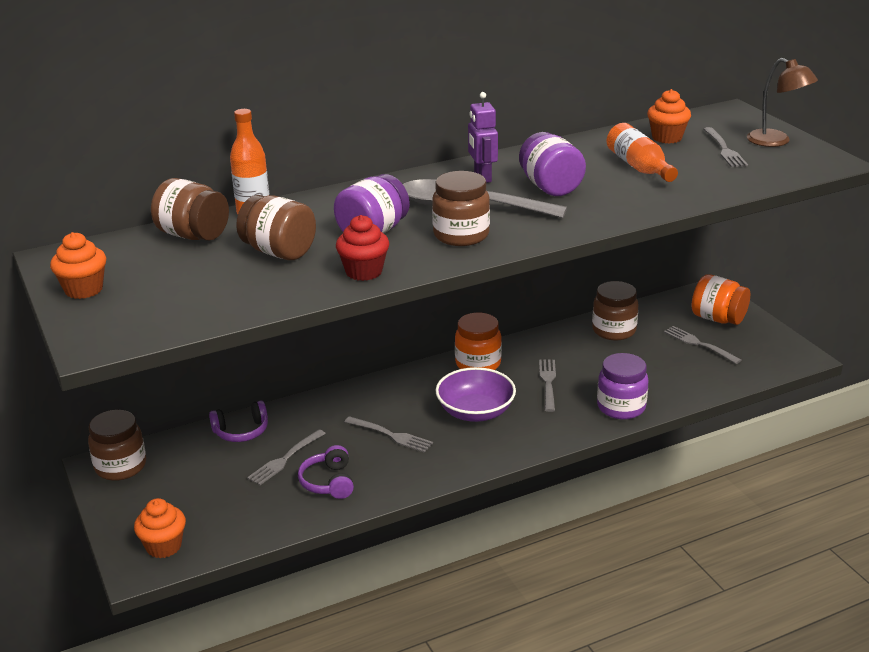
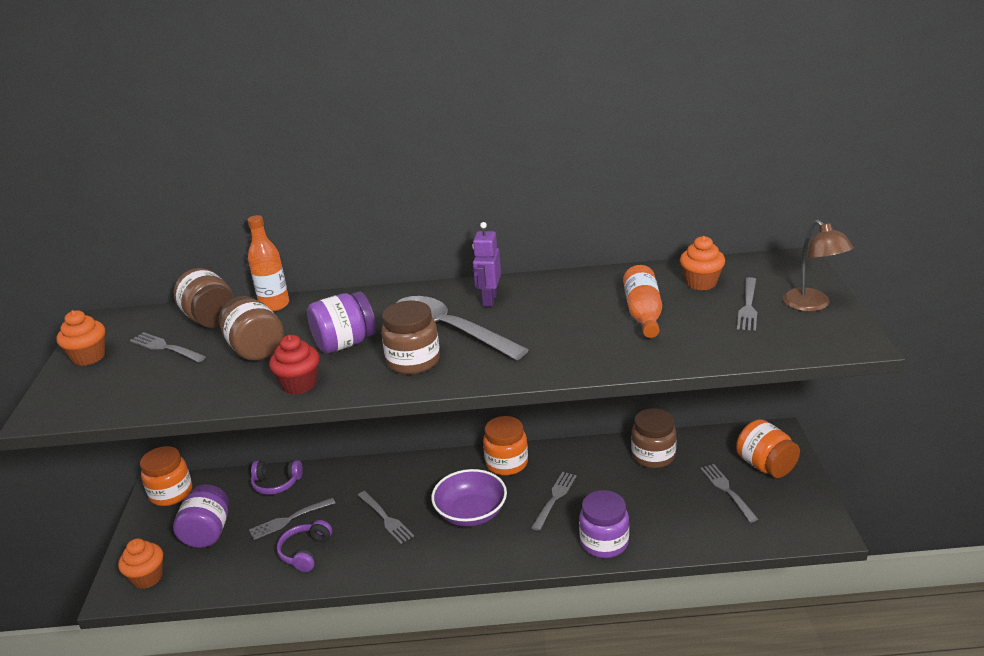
camera: 25 degrees right, 0 degrees up
brown jar [88,410,146,481] -> orange jar [140,446,192,506]
purple jar [519,132,586,196] -> purple jar moved to [173,484,229,548]
none -> grey fork [130,332,206,362]

